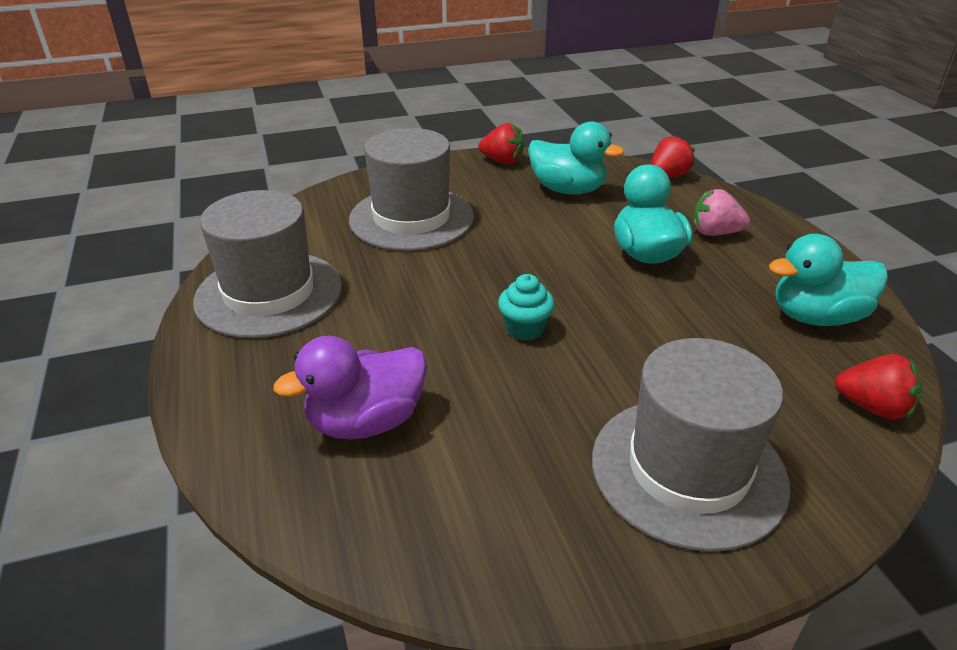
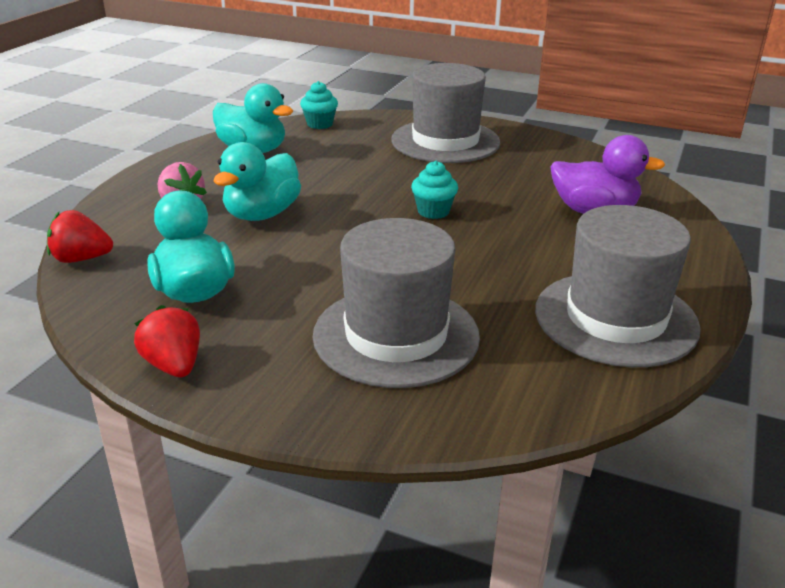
camera: 140 degrees left, 5 degrees down
red strawberry [834,354,922,420] -> turquoise cupcake [300,81,338,129]

